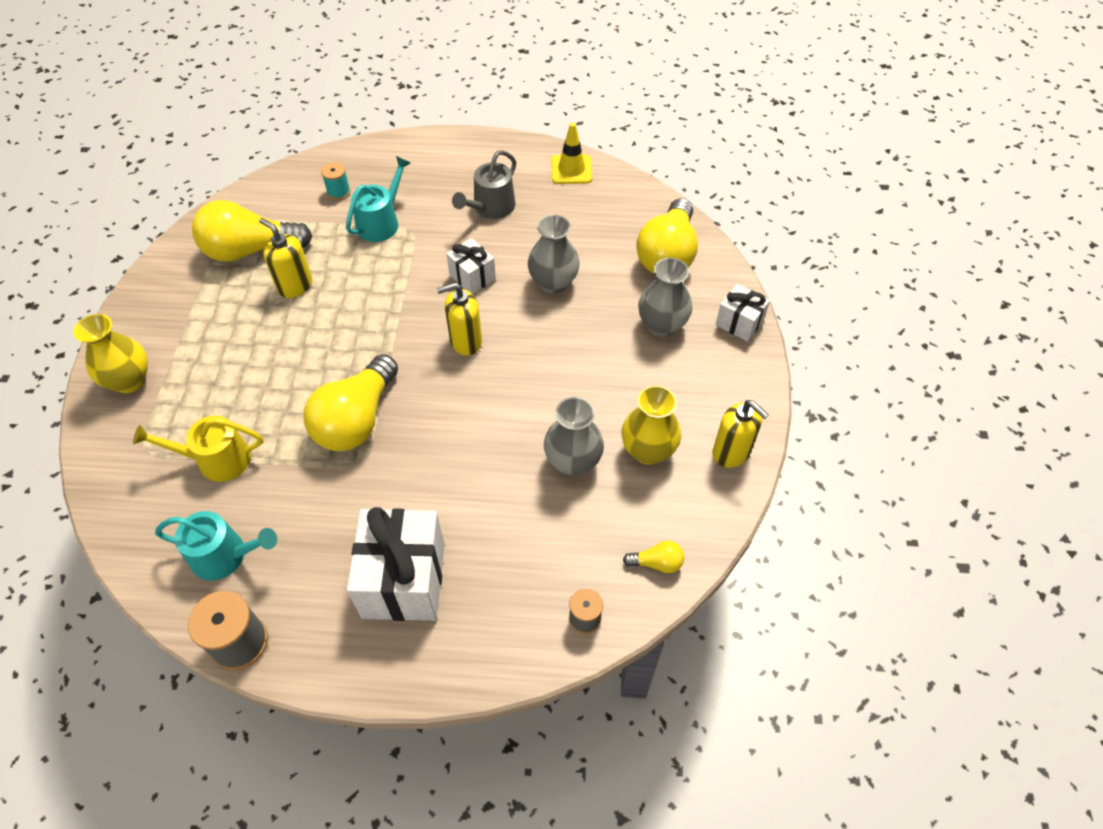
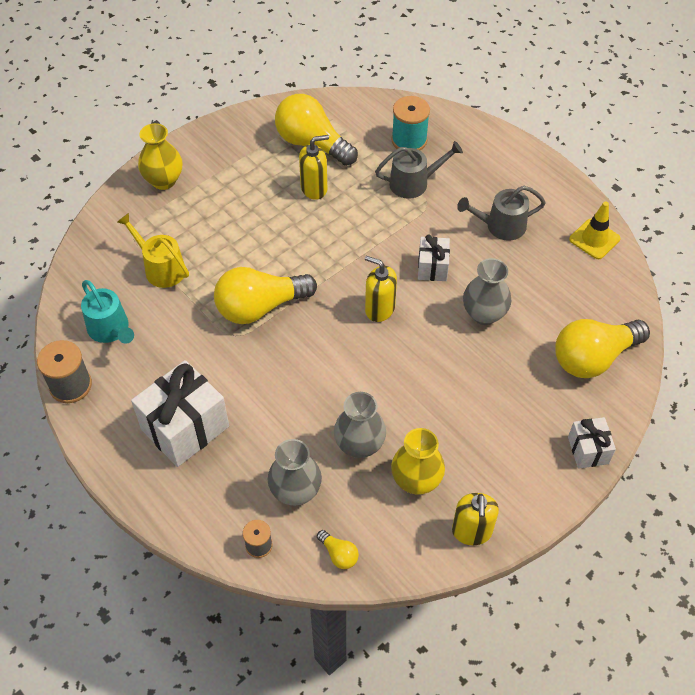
camera: 45 degrees right, 0 degrees up
yellow soap dispenser [259,218,312,298] -> yellow soap dispenser turned 75 degrees clockwise [299,135,329,200]
turquoise spool [321,162,350,200] -> turquoise spool [391,96,430,150], size x1.71
turquoise watering can [346,156,410,242] -> grey watering can [375,141,463,199]
grey vase [638,258,693,337] -> grey vase moved to [268,439,322,506]

